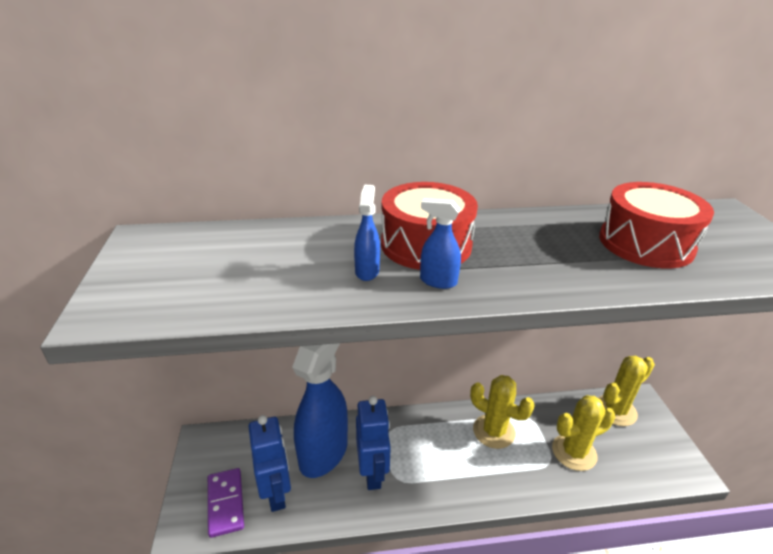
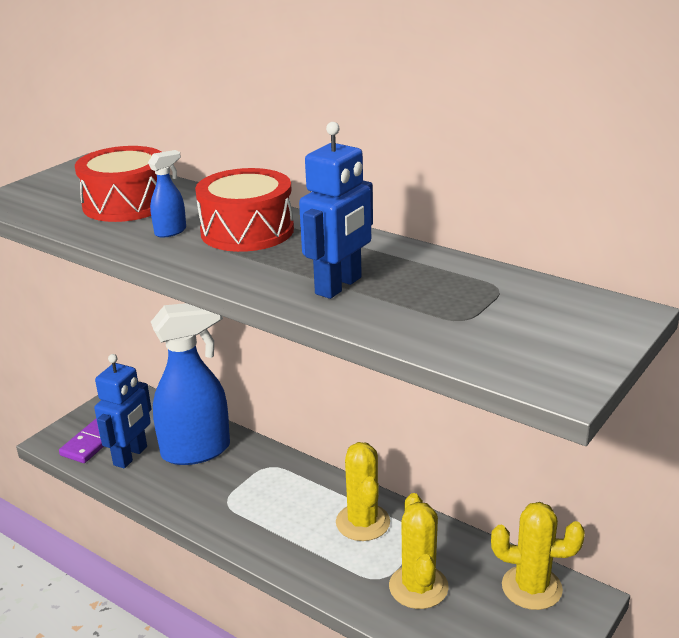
camera: 45 degrees right, 5 degrees down
blue robot [356,396,391,490] -> blue robot moved to [299,122,373,299]
blue spray bottle [420,198,461,289] -> none
yellow cactus [552,395,615,471] -> yellow cactus turned 60 degrees clockwise [389,493,449,609]
red drum [599,182,714,268] -> red drum moved to [75,146,161,222]

